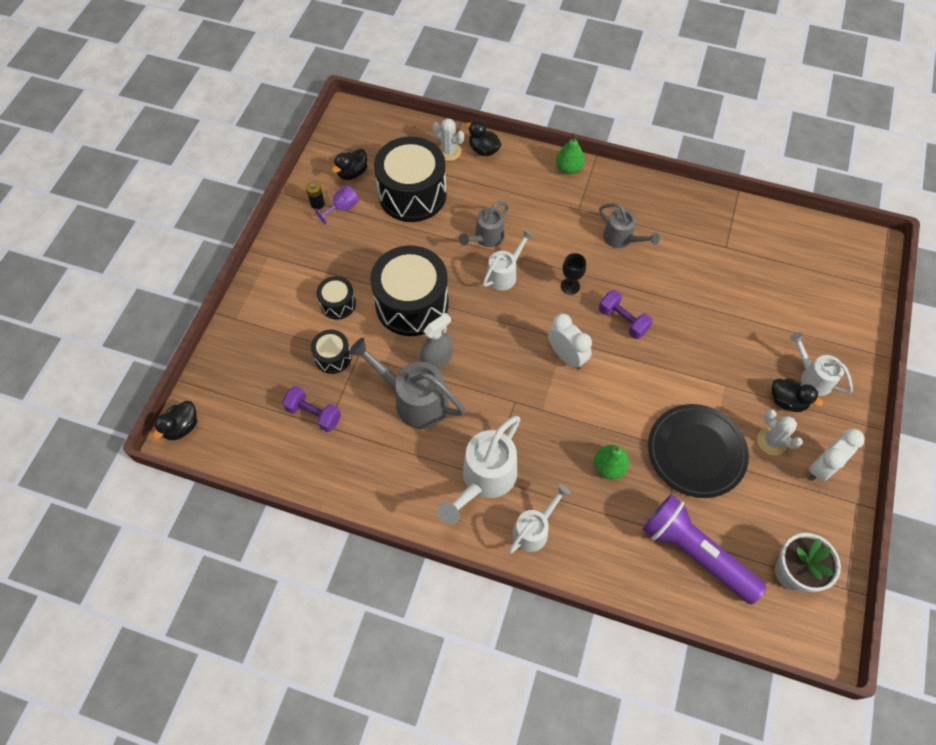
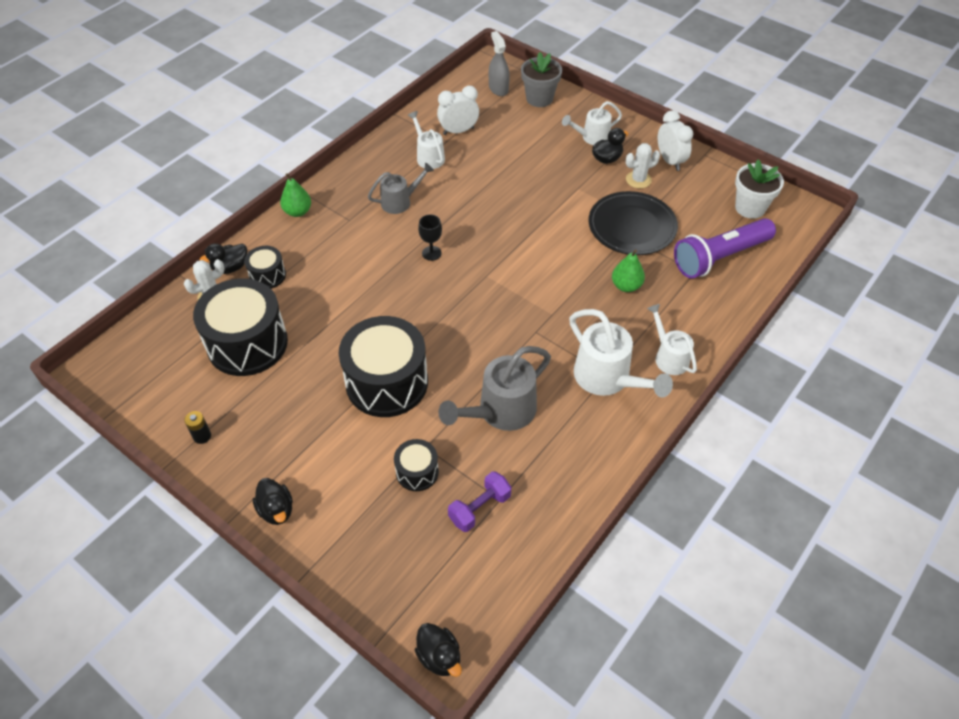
camera: 70 degrees left, 10 degrees down
purple goblet [314,185,359,225] -> none
black drum [317,276,356,319] -> black drum moved to [244,246,286,289]
black duck [332,149,367,180] -> black duck moved to [252,478,293,525]
grey spray bottle [420,313,452,369] -> grey spray bottle moved to [489,31,510,96]
grey watering can [459,202,509,247] -> none
white watering can [483,230,534,291] -> white watering can moved to [408,111,445,169]
white clock [548,314,592,369] -> white clock moved to [437,86,479,135]
purple dumbbell [599,290,653,339] -> none
none -> grey flower pot [521,52,562,107]

